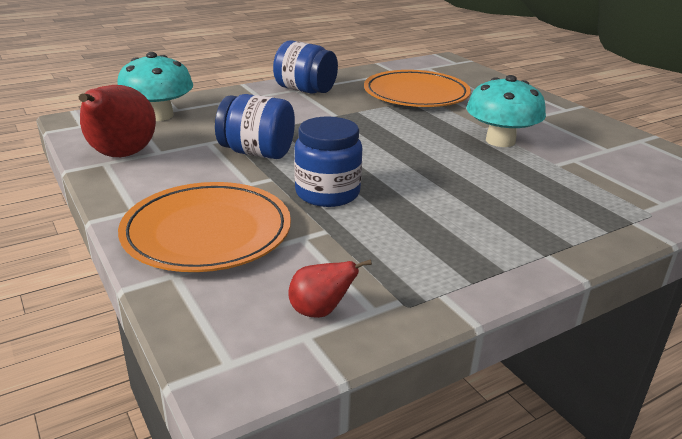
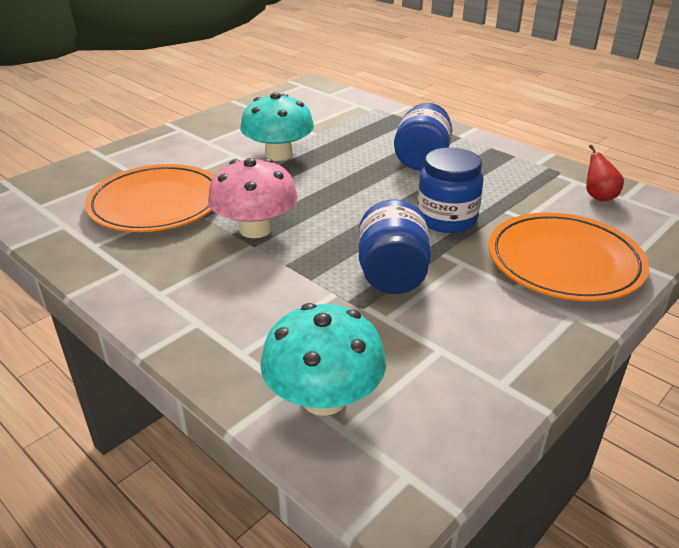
camera: 105 degrees left, 5 degrees up
red pear [79,85,156,157] -> none
blue jar [273,41,338,93] -> blue jar moved to [394,103,452,171]
none -> pink mushroom [208,158,298,238]

